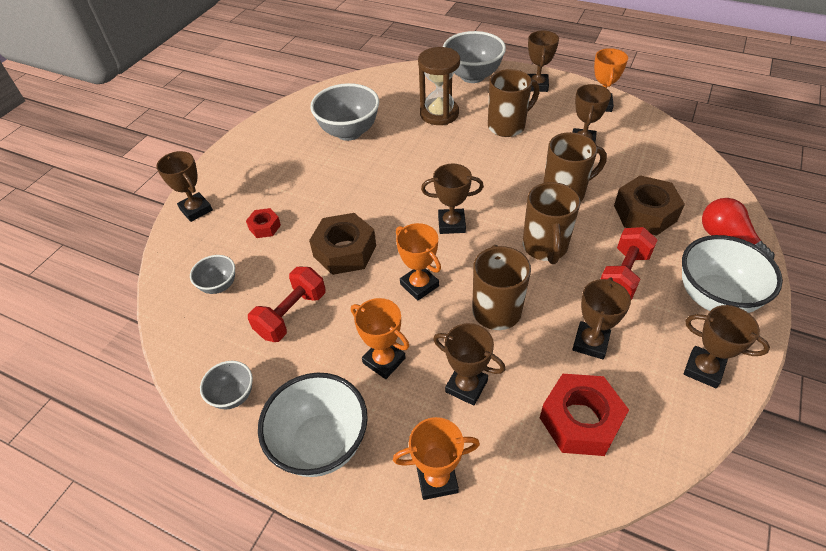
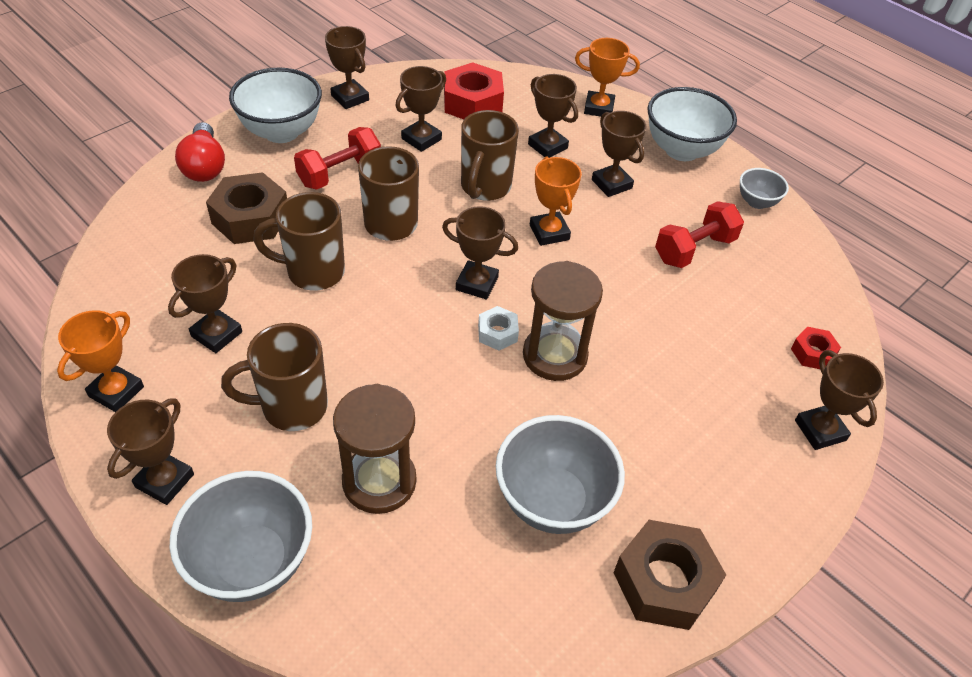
camera: 165 degrees left, 0 degrees up
grey bowl [190,255,235,294] -> none
red nut [246,208,281,238] -> red nut moved to [791,327,841,369]
brown nut [309,213,376,275] -> brown nut moved to [613,520,726,630]
orange trophy [351,298,409,379] -> brown trophy [592,111,646,197]
none -> white nut [478,306,519,351]
none -> brown hourglass [523,261,603,381]

